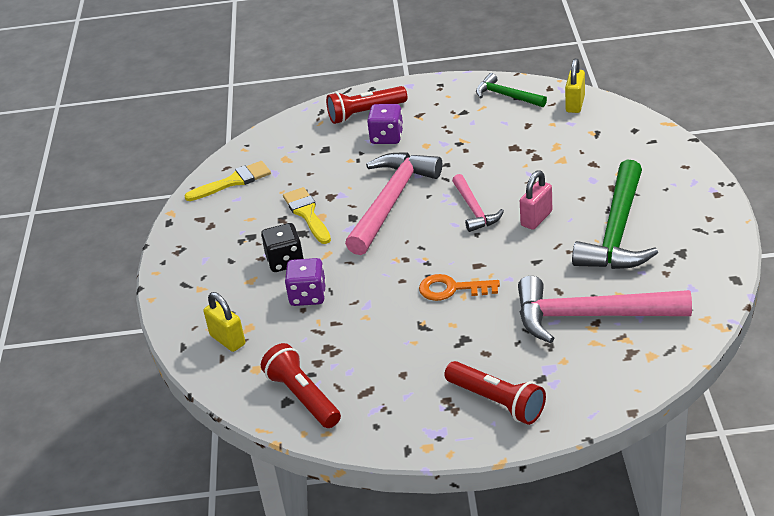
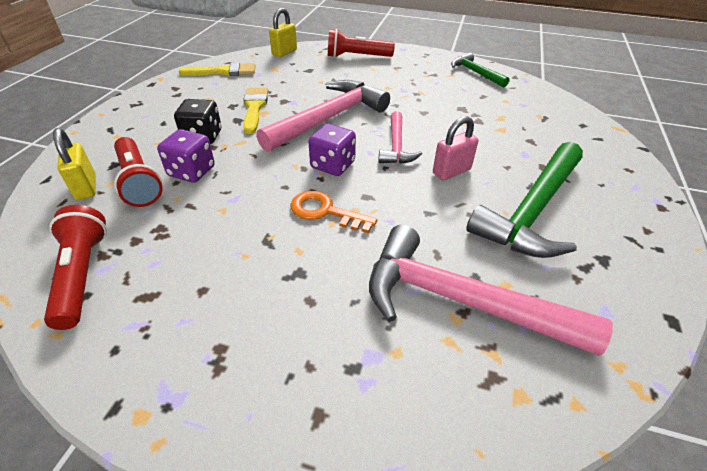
camera: 15 degrees right, 5 degrees up
purple dice [367,104,403,144] -> purple dice moved to [308,124,356,176]
red flashlight [444,361,546,425] -> red flashlight moved to [114,137,163,207]
yellow padlock [565,58,585,113] -> yellow padlock moved to [269,8,297,57]

